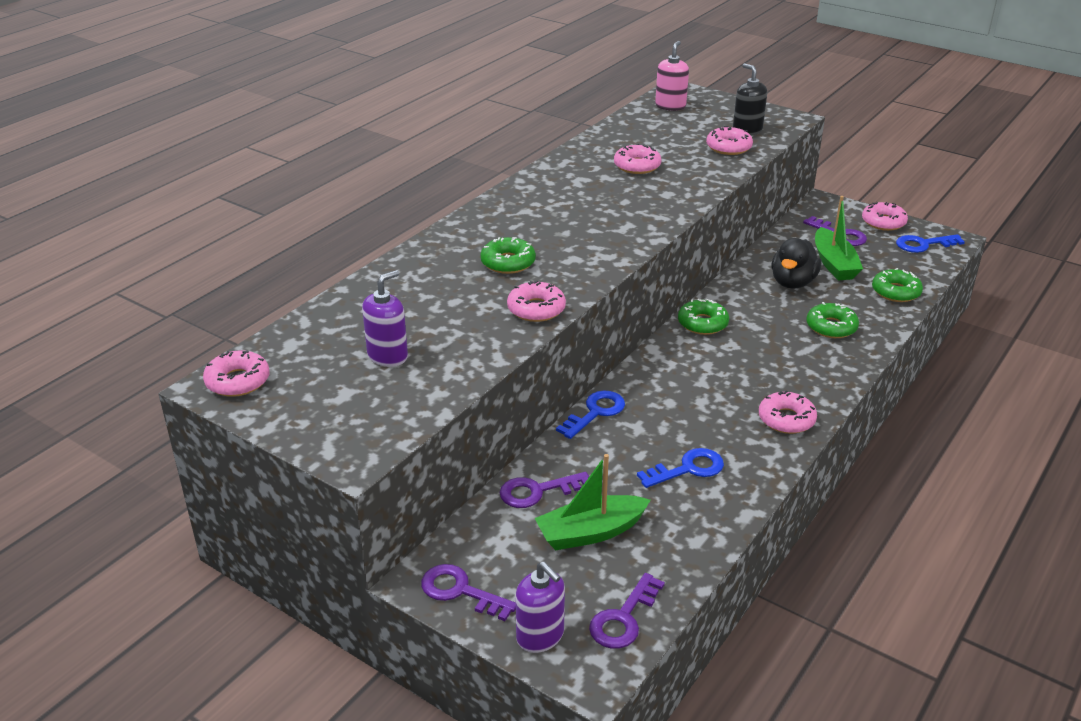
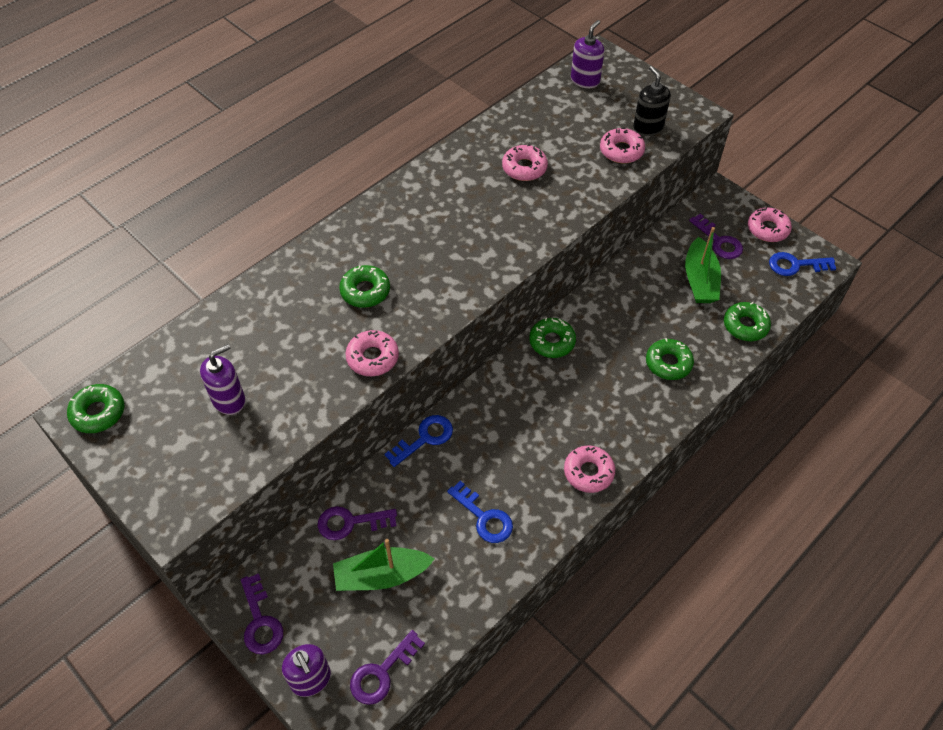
camera: 10 degrees right, 20 degrees up
pink donut [203,350,269,397] -> green donut [67,384,124,433]
purple key [421,564,516,621] -> purple key turned 150 degrees counterclockwise [241,573,283,654]
blue key [637,448,724,488] -> blue key turned 60 degrees clockwise [447,481,513,543]
pink soap dispenser [655,41,689,111] -> purple soap dispenser [571,20,604,88]
black duck [771,238,821,289] -> none

